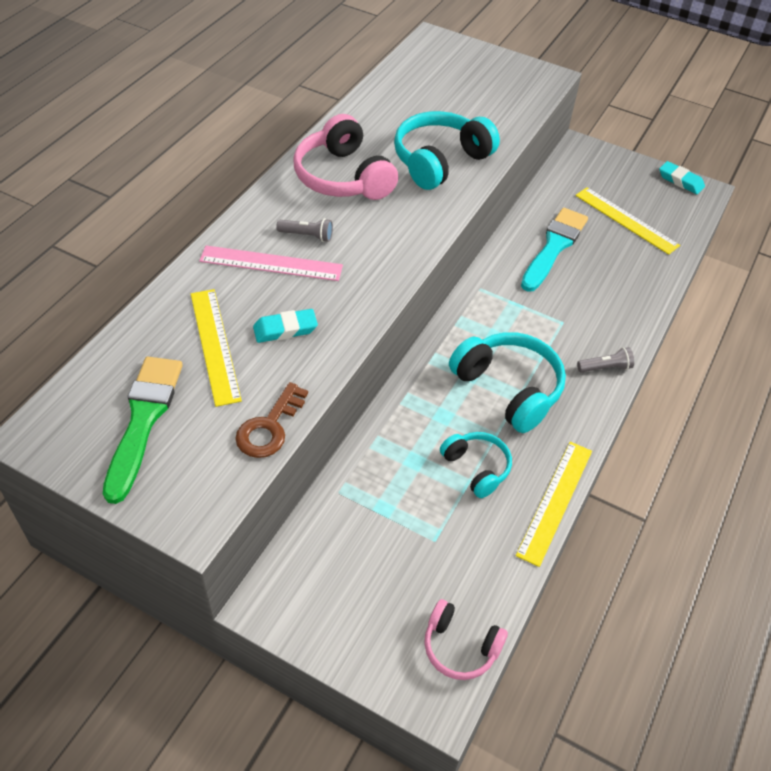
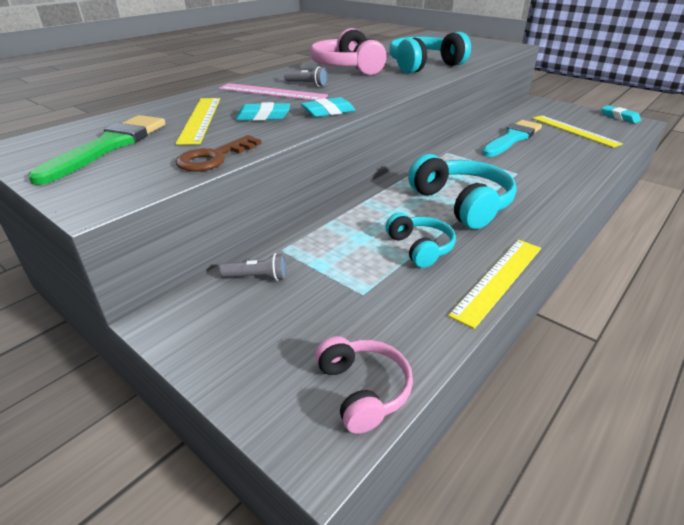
camera: 15 degrees right, 15 degrees down
pink headphones [424,599,508,680] -> pink headphones turned 150 degrees counterclockwise [315,336,413,434]
grey flashlight [577,347,634,372] -> grey flashlight moved to [220,253,286,281]
none -> turquoise eraser [301,97,355,117]

